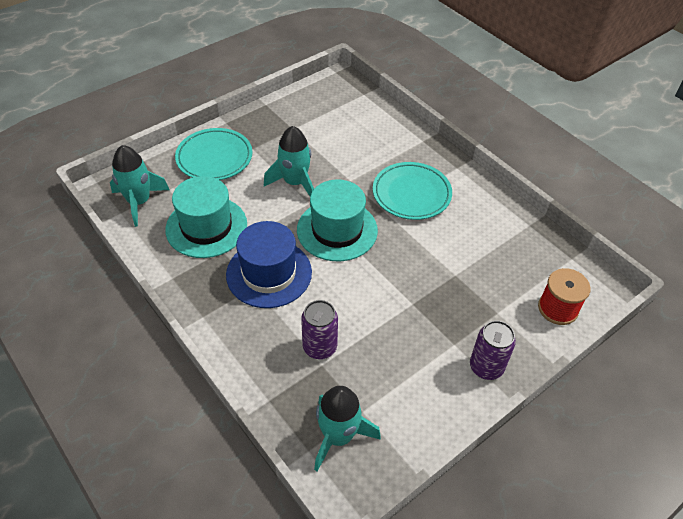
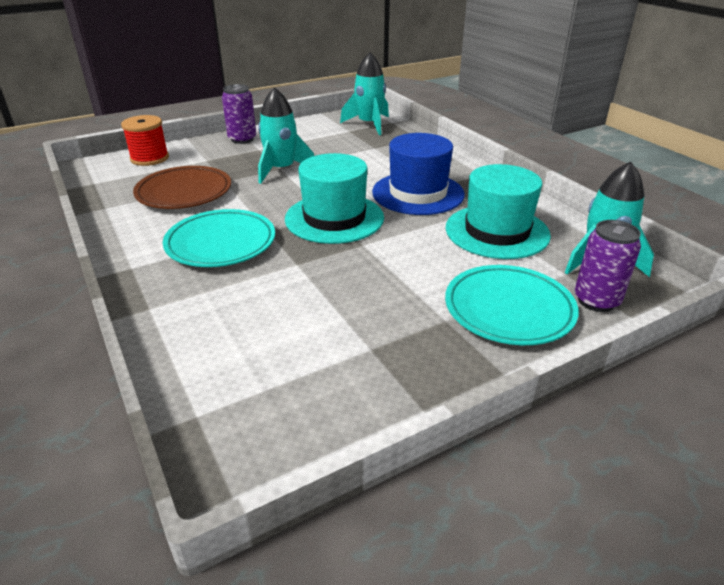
camera: 170 degrees left, 15 degrees down
turquoise rocket [264,126,314,196] -> turquoise rocket moved to [258,87,314,184]
purple can [301,300,338,359] -> purple can moved to [575,220,641,312]
none -> brown plate [133,166,231,209]

